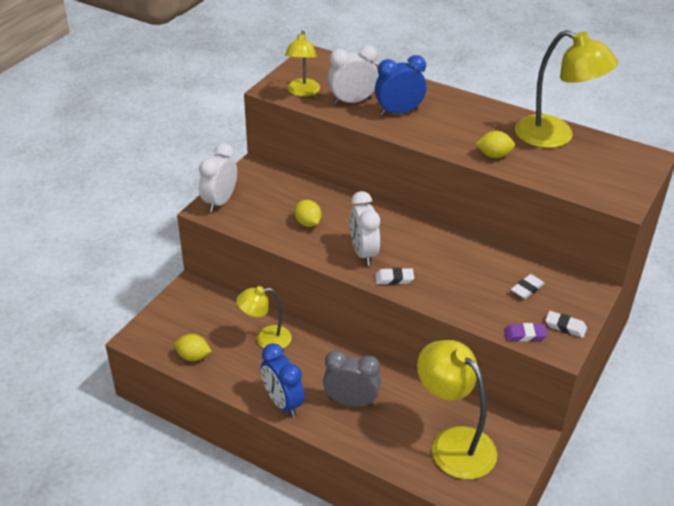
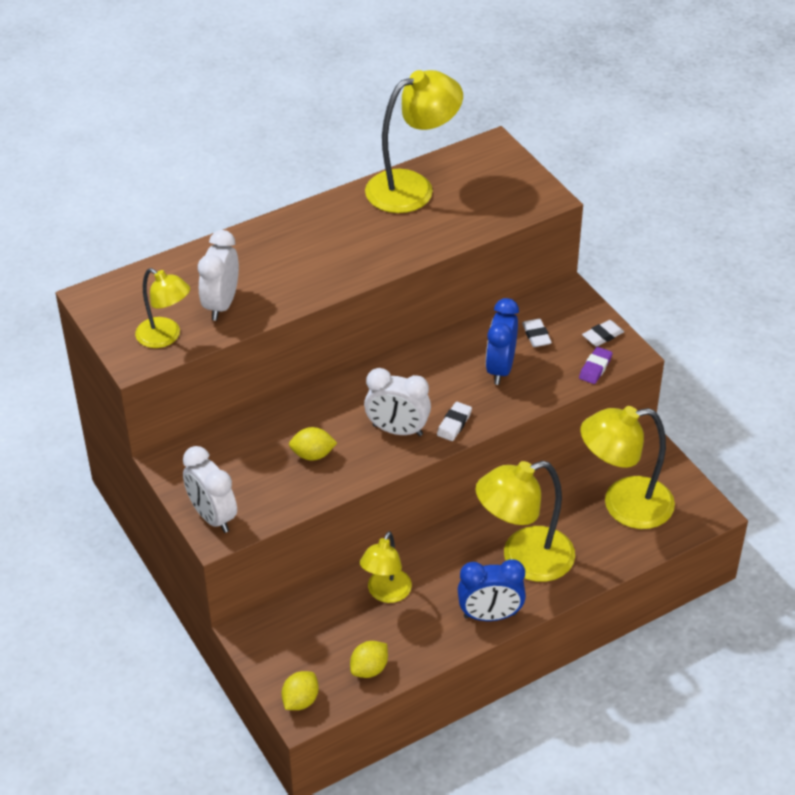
camera: 60 degrees left, 5 degrees up
grey clock [323,350,381,407] -> yellow lamp [476,461,575,582]
blue clock [375,55,427,116] -> blue clock moved to [486,298,519,385]
yellow lemon [476,131,515,158] -> yellow lemon moved to [281,671,319,710]

